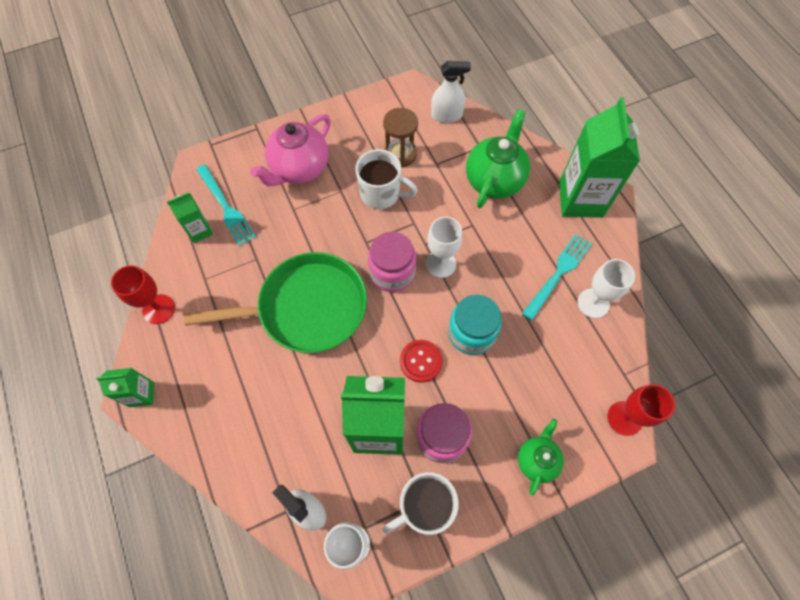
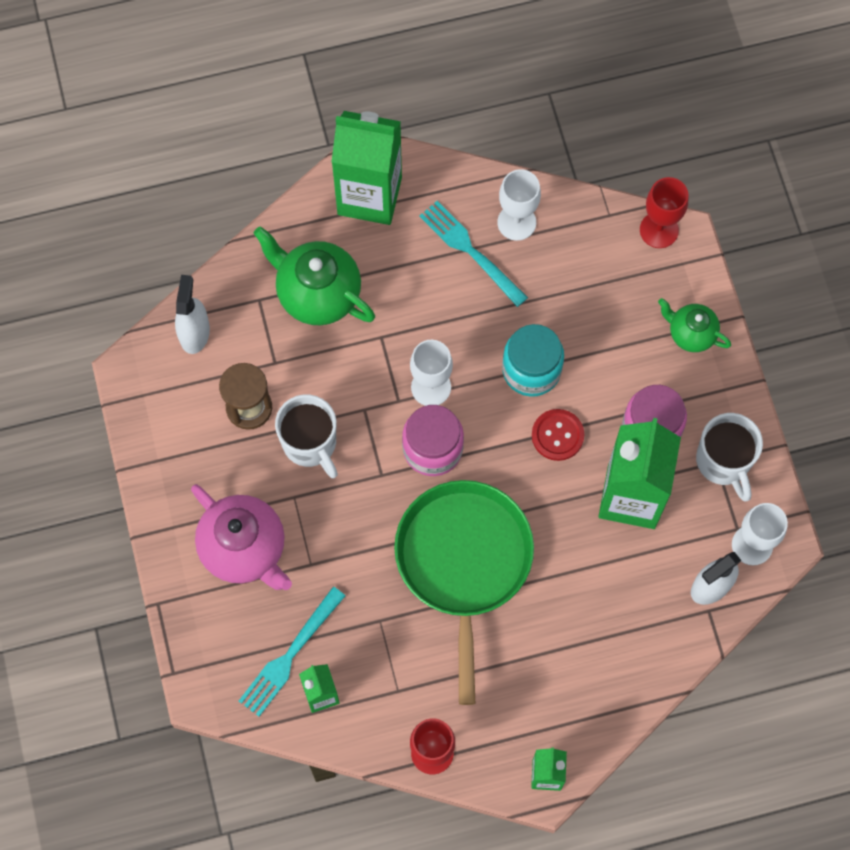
camera: 80 degrees left, 5 degrees up
turquoise fork [196,164,256,246] -> turquoise fork turned 150 degrees clockwise [239,587,345,717]
white mug [355,149,418,209] -> white mug turned 120 degrees clockwise [275,394,338,479]

